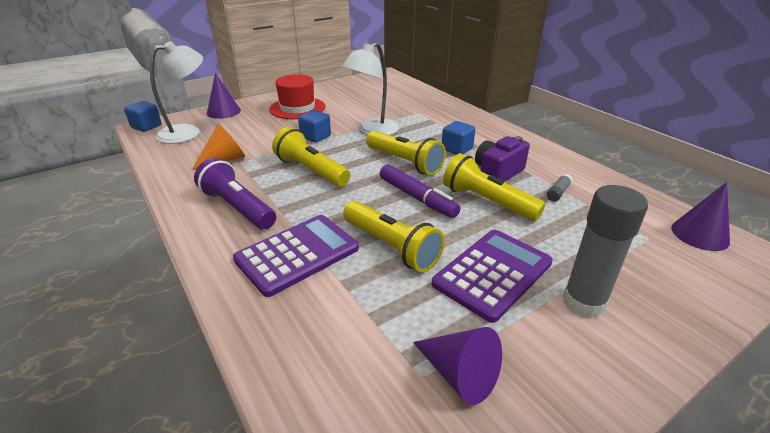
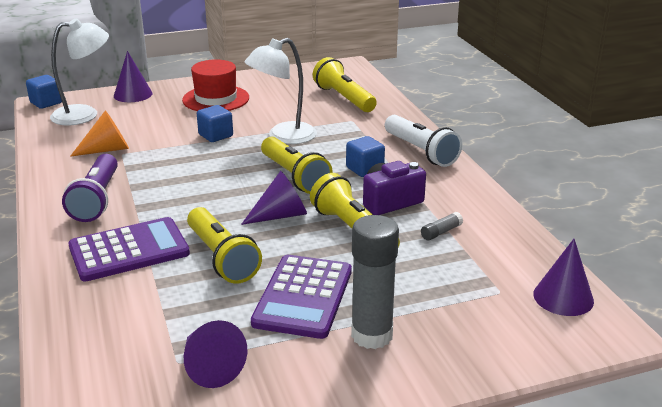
camera: 15 degrees right, 5 degrees down
purple flashlight [194,158,276,230] -> purple flashlight turned 150 degrees counterclockwise [62,154,118,222]
yellow flashlight [272,127,350,187] -> yellow flashlight moved to [313,57,377,112]
purple marker [380,164,461,218] -> purple cone [241,171,307,225]
purple calculator [432,230,553,323] -> purple calculator turned 135 degrees clockwise [251,255,352,339]
none -> white flashlight [385,115,462,167]

